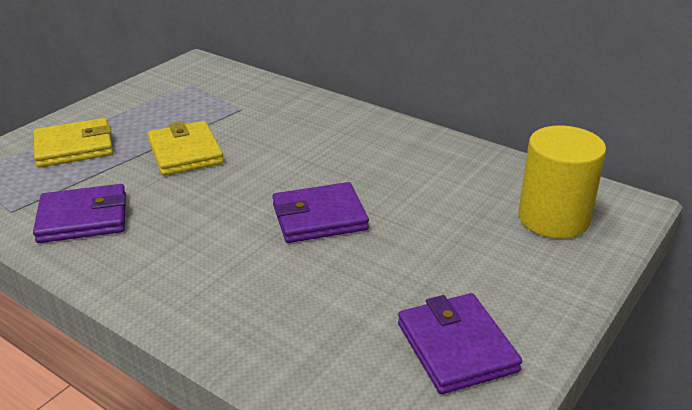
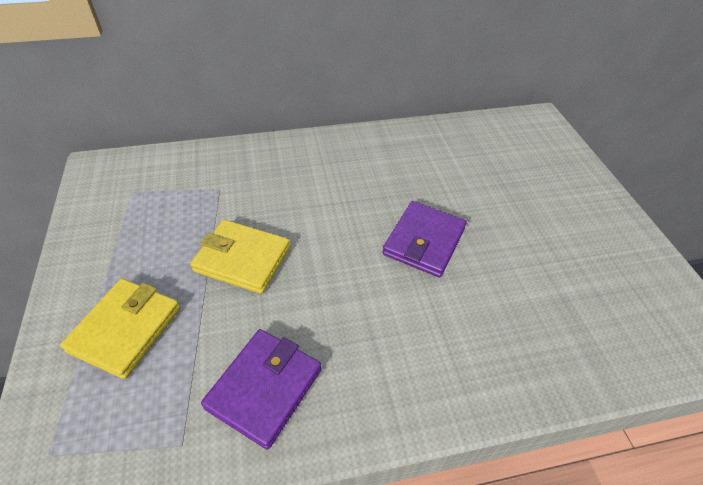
camera: 50 degrees left, 15 degrees up
purple wallet [398,293,522,394] -> none
yellow cylinder [519,125,606,239] -> none

